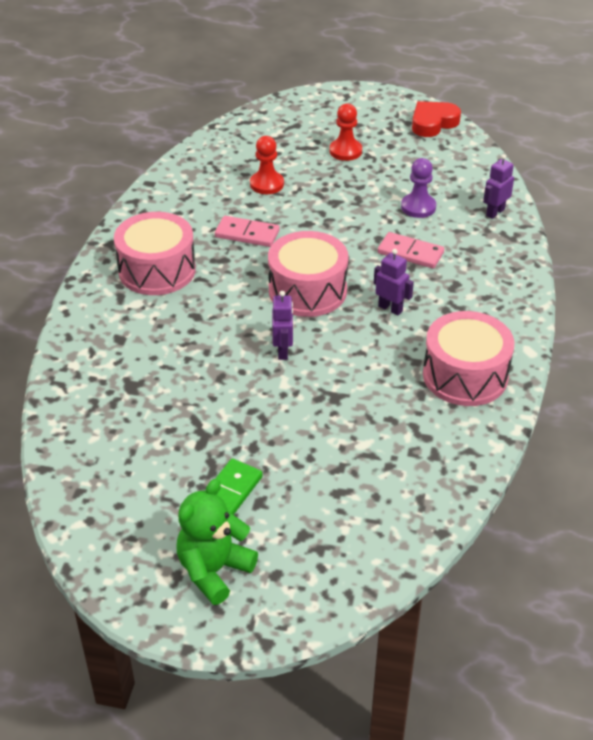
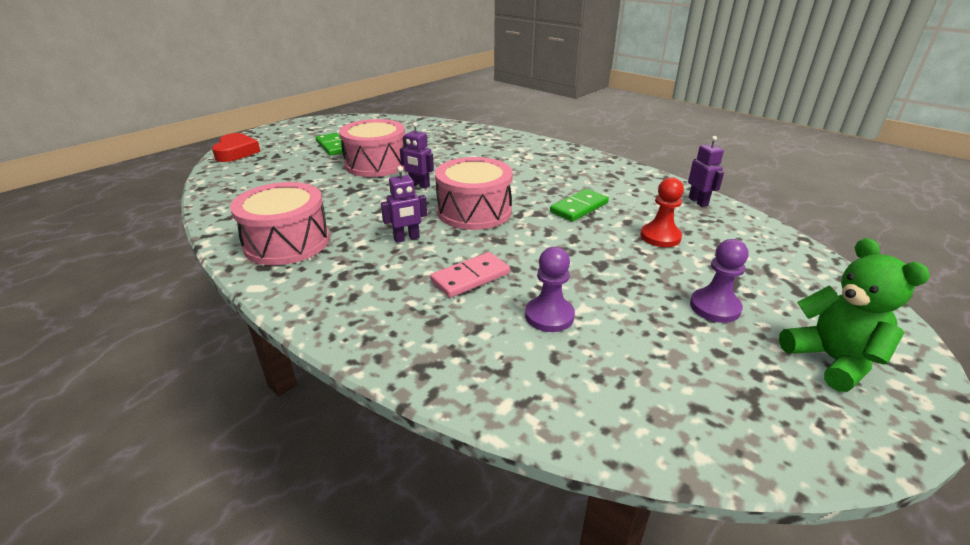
camera: 120 degrees right, 10 degrees down
pink drum [114,212,196,295] -> pink drum moved to [339,119,406,177]
green teddy bear [177,479,258,605] -> green teddy bear moved to [779,238,930,392]
pink domino [215,216,280,247] -> green domino [550,189,609,222]
red pawn [329,104,362,161] -> purple pawn [690,239,748,323]
red heart [412,101,461,137] -> red heart moved to [212,133,261,162]
purple robot [483,154,514,219] -> purple robot moved to [688,136,724,207]

